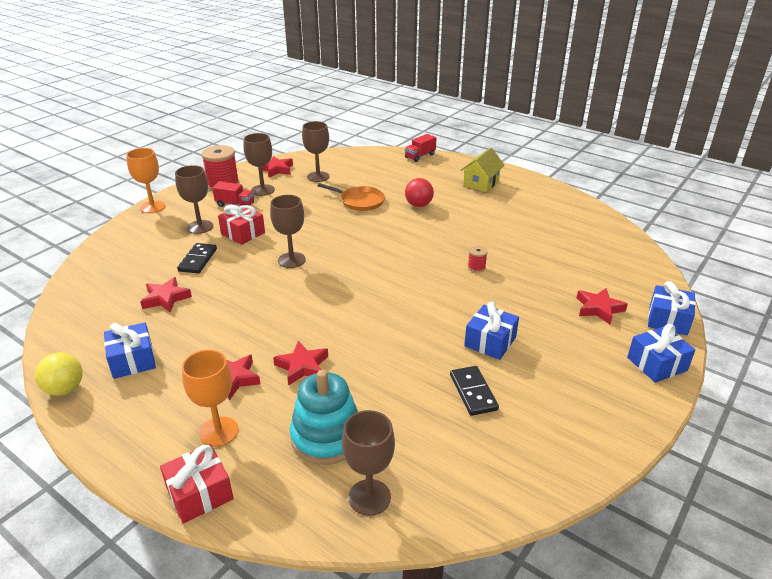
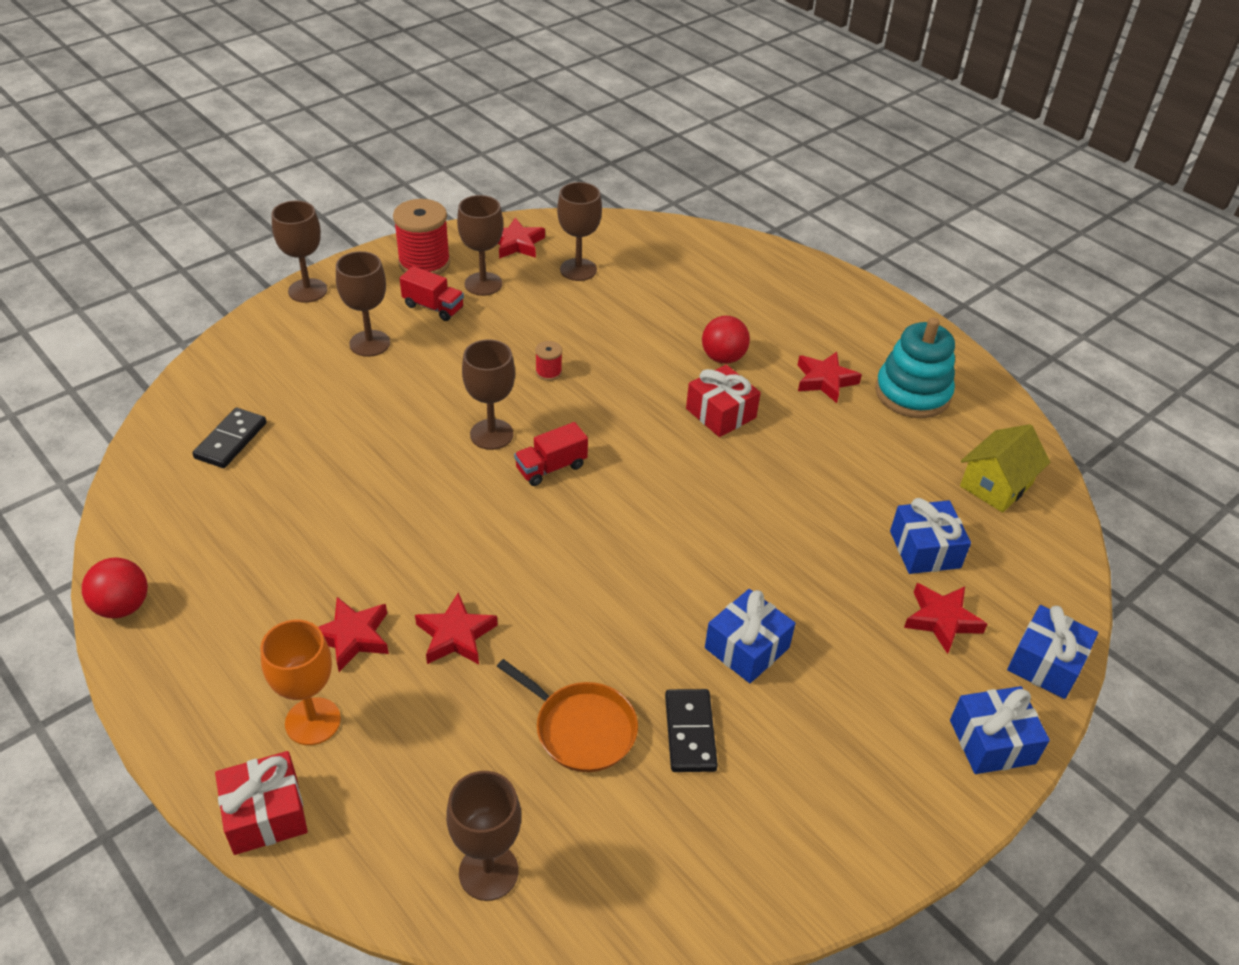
camera: 10 degrees right, 10 degrees up
yellow ball [35,352,83,396] -> red ball [82,557,148,619]
blue gift [104,322,156,379] -> blue gift moved to [890,498,971,574]
orange goblet [126,148,165,213] -> brown goblet [272,200,327,303]
red star [140,277,192,313] -> red star moved to [798,352,862,403]
black domino [177,243,217,273] -> black domino moved to [192,408,267,468]
red gift [218,204,265,245] -> red gift moved to [686,365,761,437]
turquoise stacking toy [290,370,358,465] -> turquoise stacking toy moved to [875,318,955,418]
orange pan [318,183,385,211] -> orange pan moved to [497,659,638,772]
red truck [405,134,436,162] -> red truck moved to [514,422,588,486]
yellow house [461,147,505,192] -> yellow house moved to [960,424,1050,513]
red spool [468,246,488,273] -> red spool moved to [535,341,562,381]

